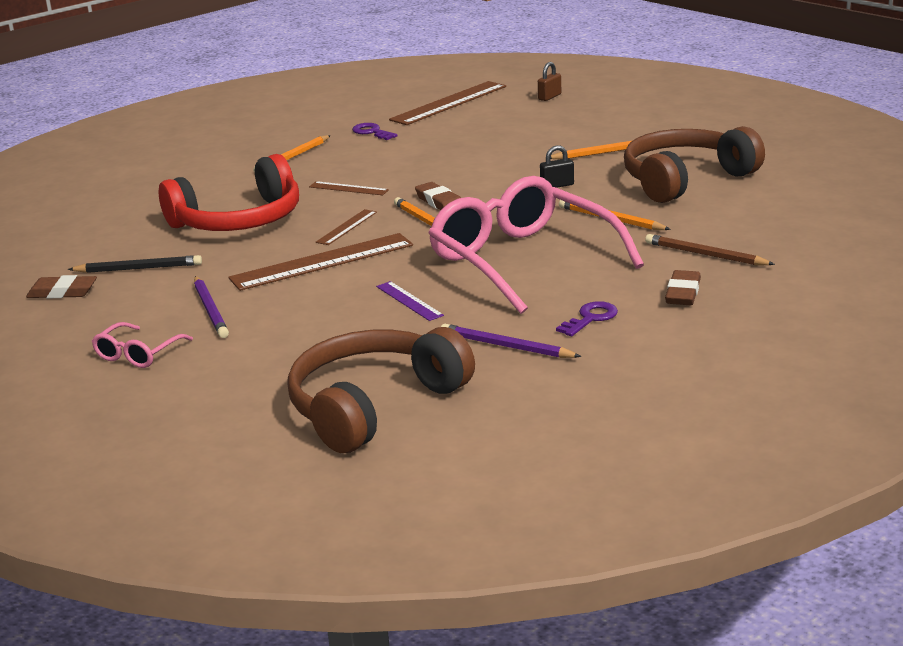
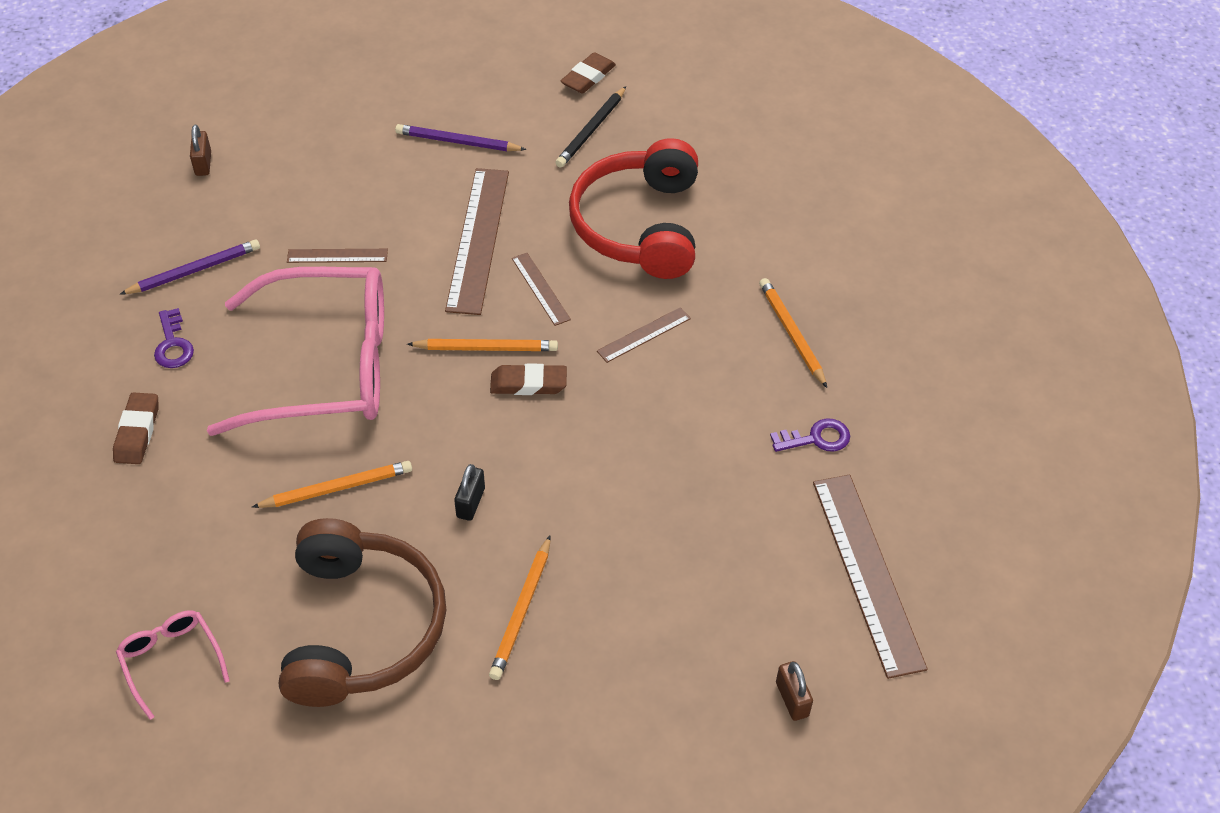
camera: 120 degrees right, 25 degrees up
pink glasses [92,322,193,368] -> pink glasses moved to [116,611,230,720]
brown headphones [287,327,475,453] -> brown padlock [190,125,211,176]
purple ruler [376,281,444,321] -> brown ruler [287,249,388,263]
brown pencil [645,234,775,265] -> none
brown eraser [665,270,701,305] -> brown eraser turned 45 degrees clockwise [113,392,159,464]

